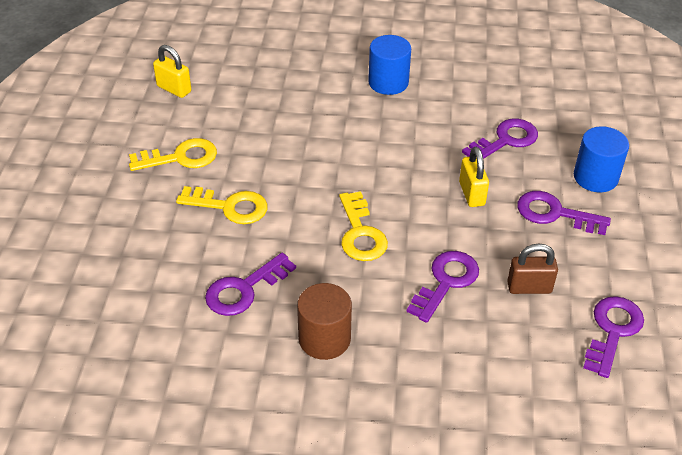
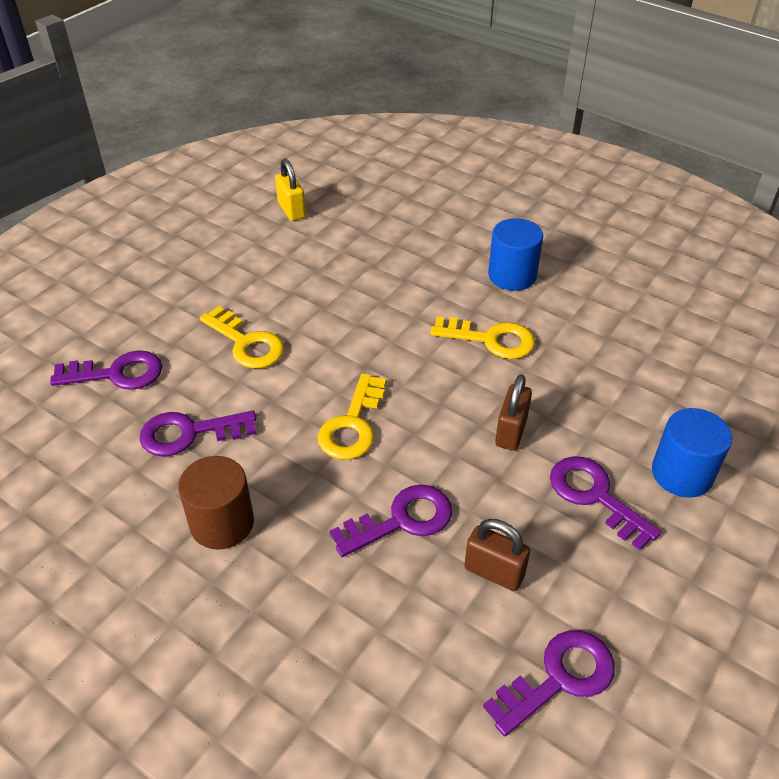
camera: 30 degrees right, 0 degrees up
yellow key [129,138,217,171] -> yellow key moved to [430,316,535,359]
yellow padlock [459,147,489,207] -> brown padlock [495,375,532,451]
purple key [462,119,538,159] -> purple key moved to [50,350,162,390]

